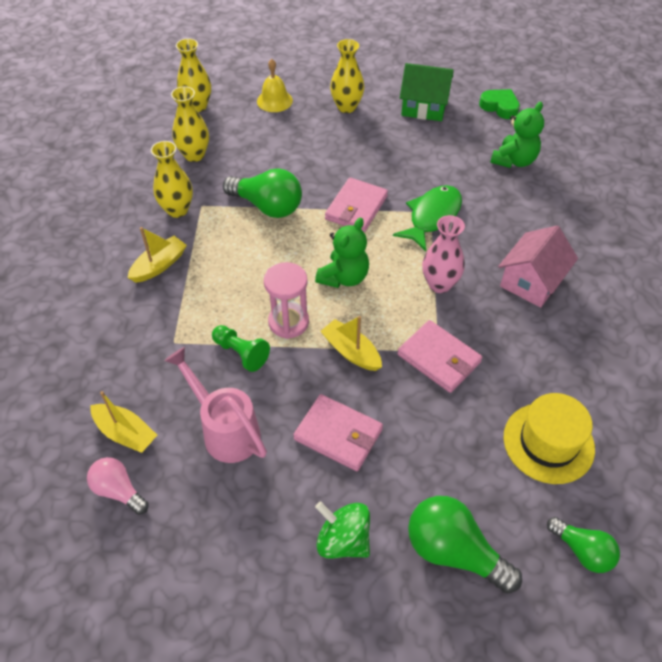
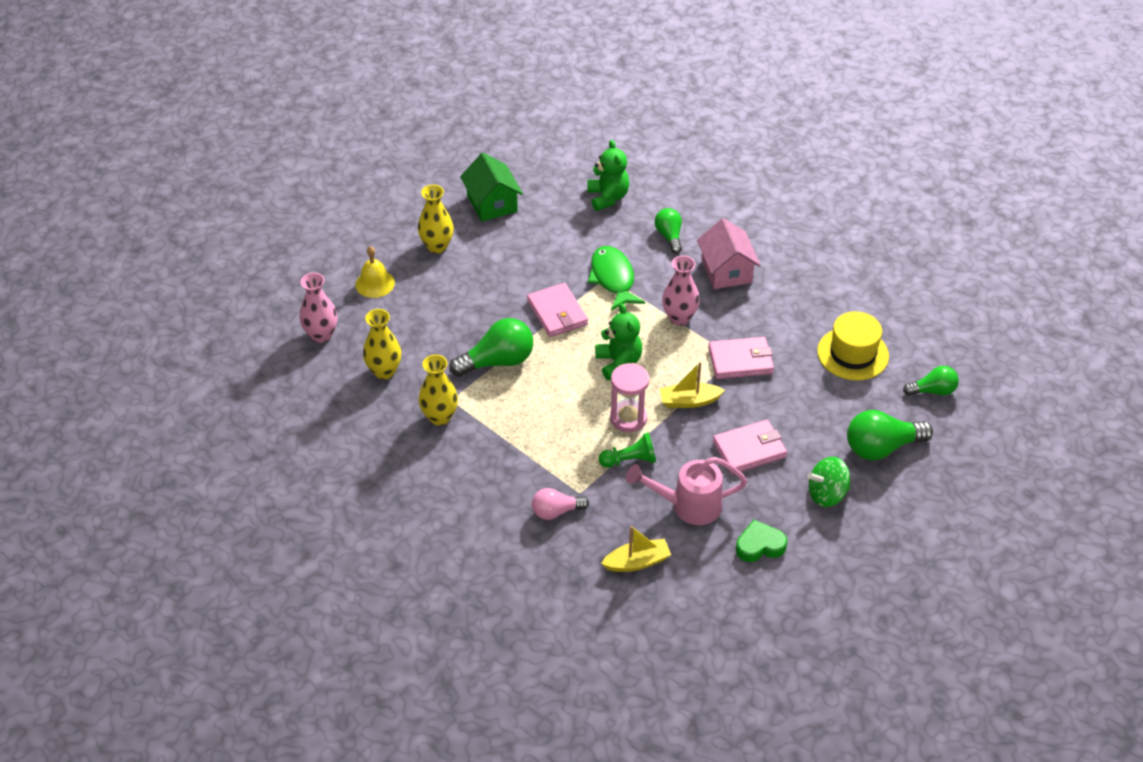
camera: 50 degrees left, 5 degrees down
pink light bulb [87,457,149,515] -> pink light bulb moved to [532,488,589,520]
yellow boat [127,227,187,283] -> none
yellow vase [176,38,211,112] -> pink vase [300,273,337,343]
green house [400,63,453,121] -> green house turned 75 degrees counterclockwise [460,153,523,222]
green heart [479,89,520,119] -> green heart moved to [736,520,787,562]
none -> green light bulb [655,208,682,254]

